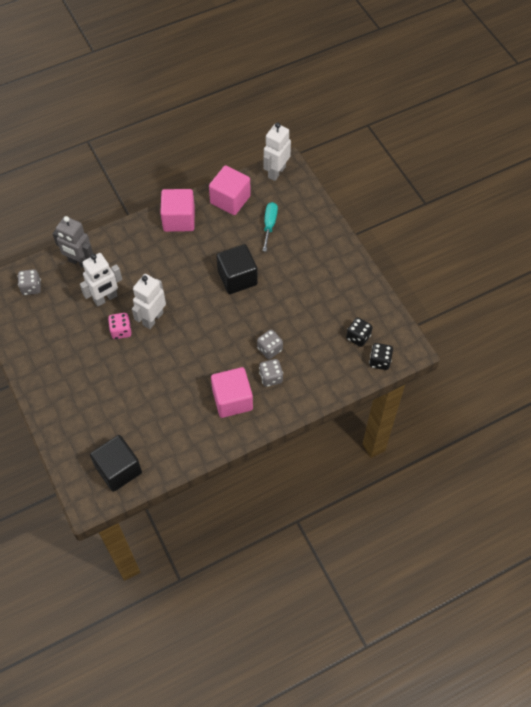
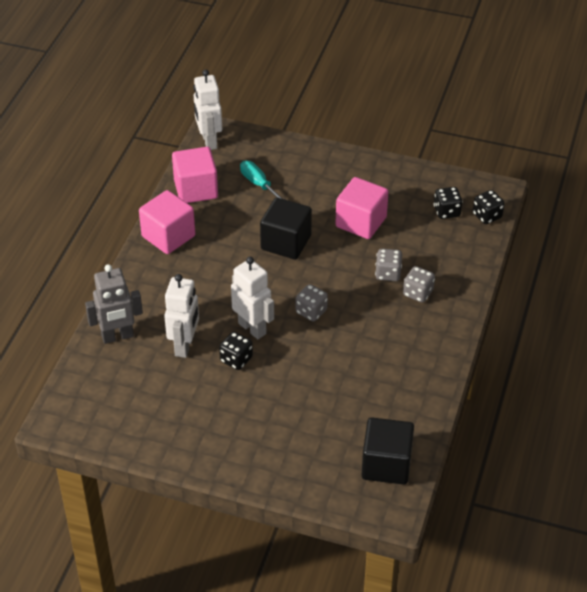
camera: 45 degrees left, 15 degrees down
grey dice [18,269,41,295] -> grey dice moved to [296,284,328,321]
pink dice [108,313,131,339] -> black dice [219,332,253,370]
white robot [132,274,166,329] -> white robot turned 150 degrees clockwise [231,257,274,339]
pink cube [211,367,253,418] -> pink cube moved to [336,177,389,239]

